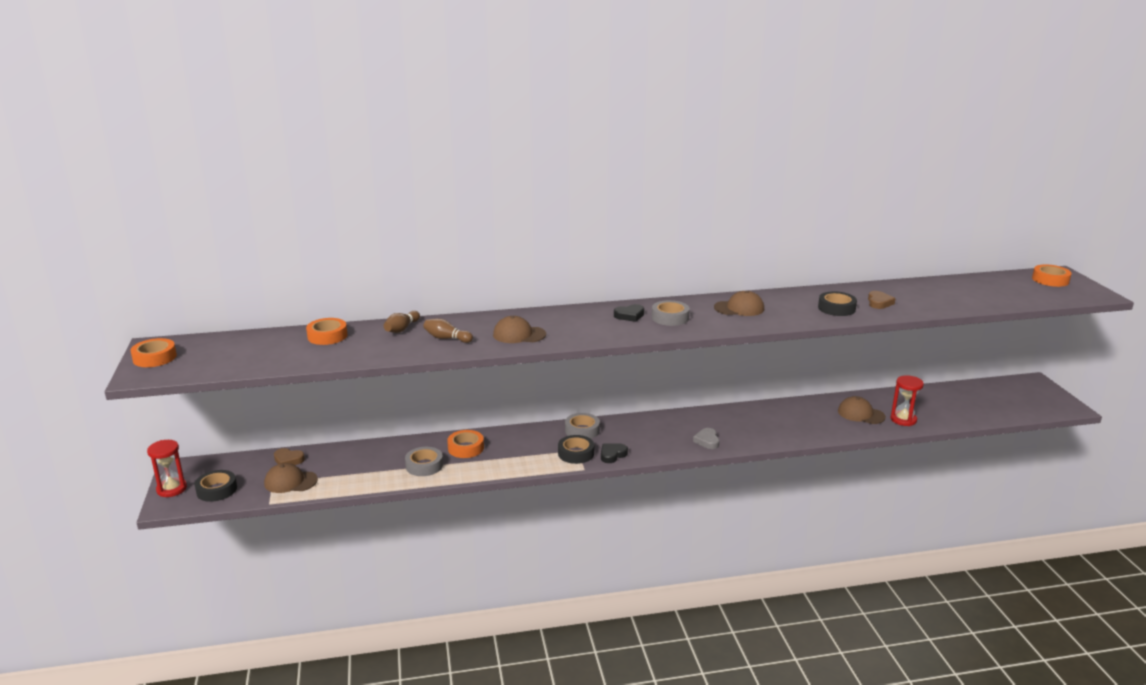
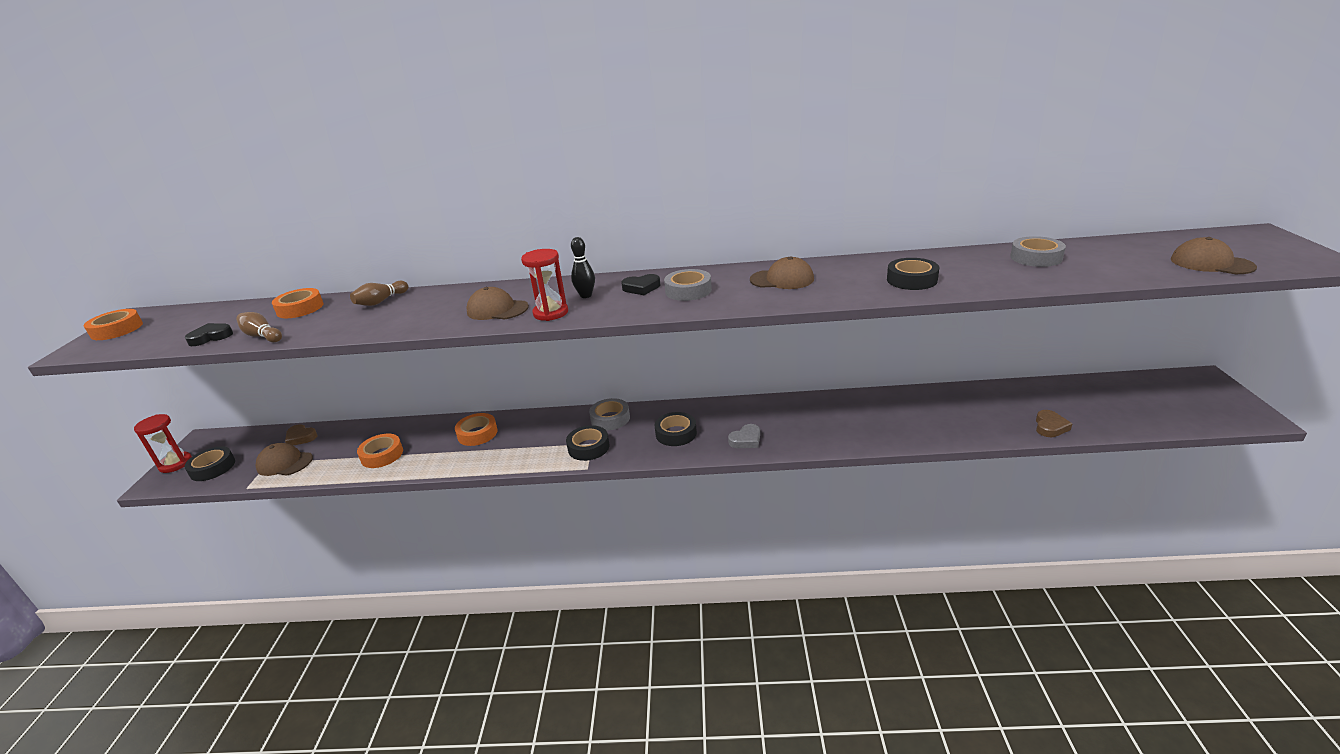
camera: 15 degrees right, 5 degrees up
grey tape [405,447,443,476] -> grey tape moved to [1010,236,1066,267]
brown bowling pin [423,318,473,343] -> brown bowling pin moved to [236,312,282,342]
black heart [601,444,628,463] -> black heart moved to [185,323,233,346]
grey heart [693,428,719,449] -> grey heart turned 135 degrees counterclockwise [728,424,760,448]
brown cap [838,396,886,424] -> brown cap moved to [1171,237,1257,274]
brown heart [868,291,896,309] -> brown heart moved to [1036,410,1072,437]
red hourglass [891,375,924,426] -> red hourglass moved to [521,249,568,321]
orange tape [1032,264,1072,287] -> orange tape moved to [357,434,403,468]
none -> black bowling pin [571,237,595,298]
none -> black tape [655,412,697,446]

